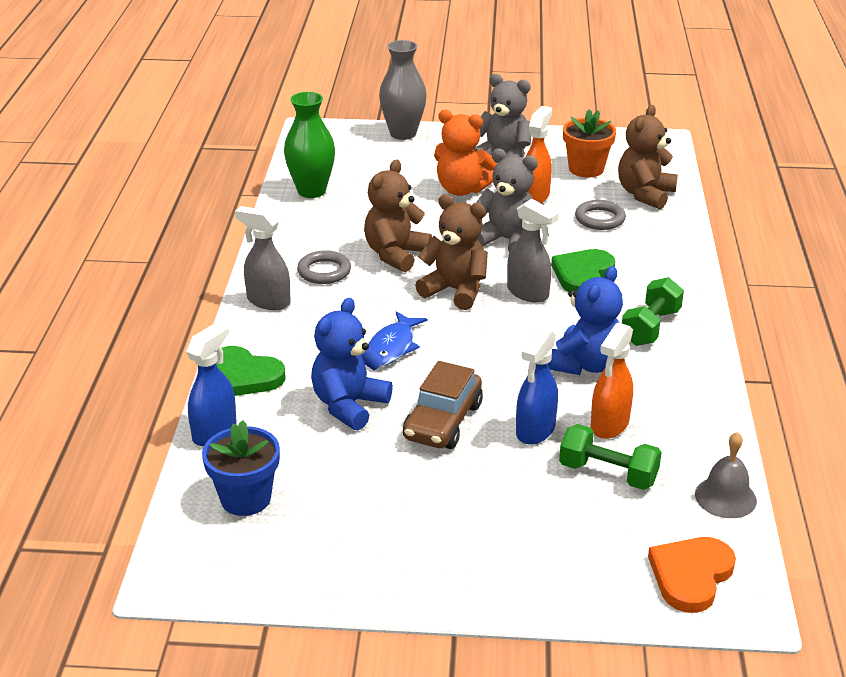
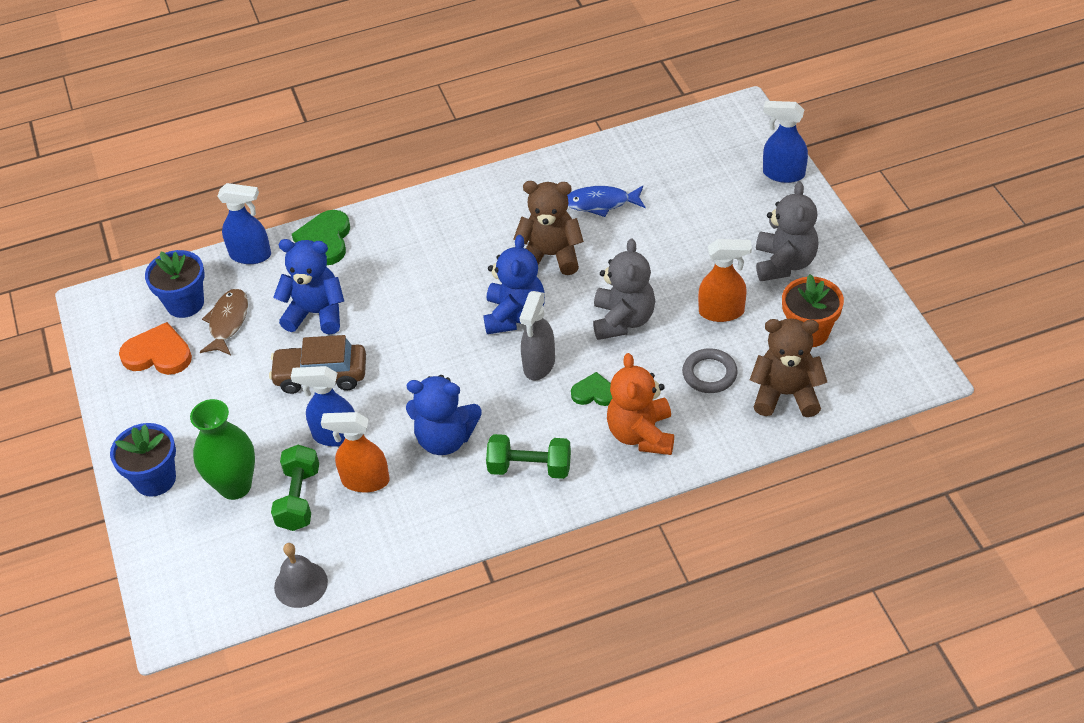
camera: 70 degrees right, 15 degrees up
grey spray bottle [235,206,290,310] -> none
green vase [284,92,335,198] -> green vase moved to [190,399,255,500]
grey ring [297,250,351,284] -> none
blue fish [368,311,428,367] -> blue fish moved to [567,186,645,217]
grey vase [379,40,427,140] -> blue spray bottle [763,101,808,183]
brown teddy bear [415,194,488,310] -> blue teddy bear [483,235,545,334]
orange teddy bear [434,110,497,196] -> orange teddy bear moved to [607,353,674,455]
green heart [551,249,615,292] -> green heart [571,372,612,406], size x0.62
orange heart [648,537,736,613] -> orange heart moved to [119,322,192,375]
none -> blue flower pot [110,423,176,497]
none -> brown fish [200,289,248,355]

